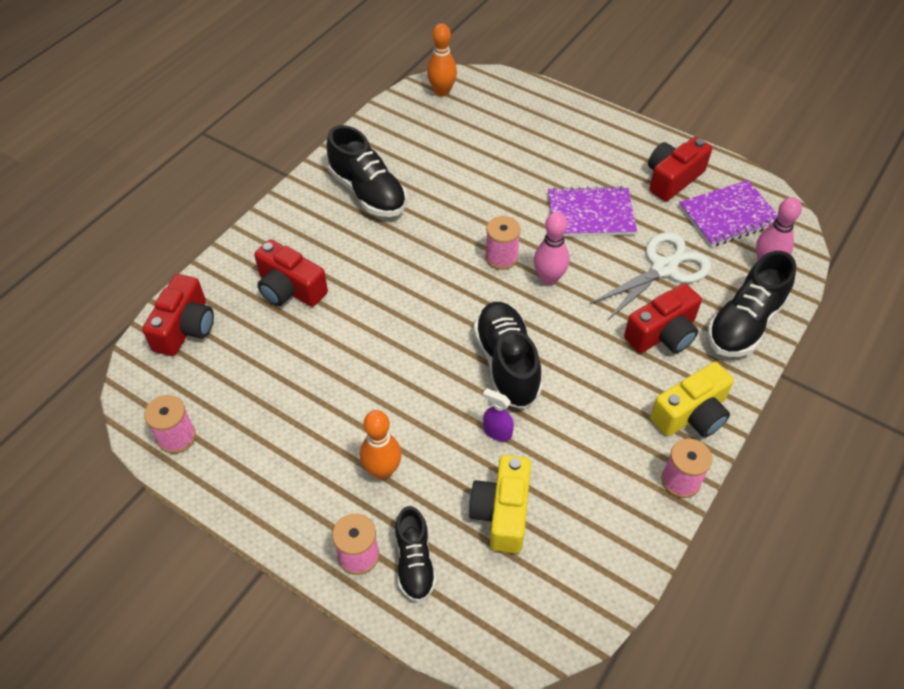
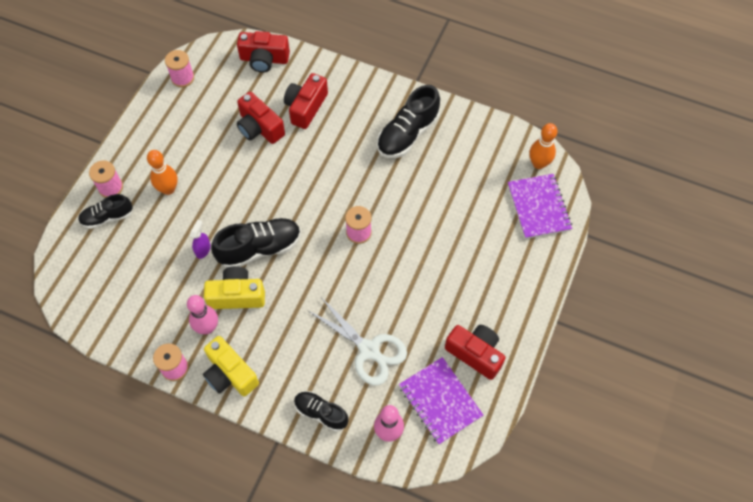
camera: 80 degrees right, 10 degrees up
yellow camera [469,455,531,553] -> yellow camera moved to [204,266,265,309]
pink bowling pin [534,212,570,285] -> pink bowling pin moved to [187,295,218,334]
purple notebook [548,186,637,236] -> purple notebook moved to [508,174,572,239]
red camera [624,283,702,353] -> red camera moved to [237,92,285,144]
black shoe [707,251,796,357] -> black shoe [294,391,348,432], size x0.62

